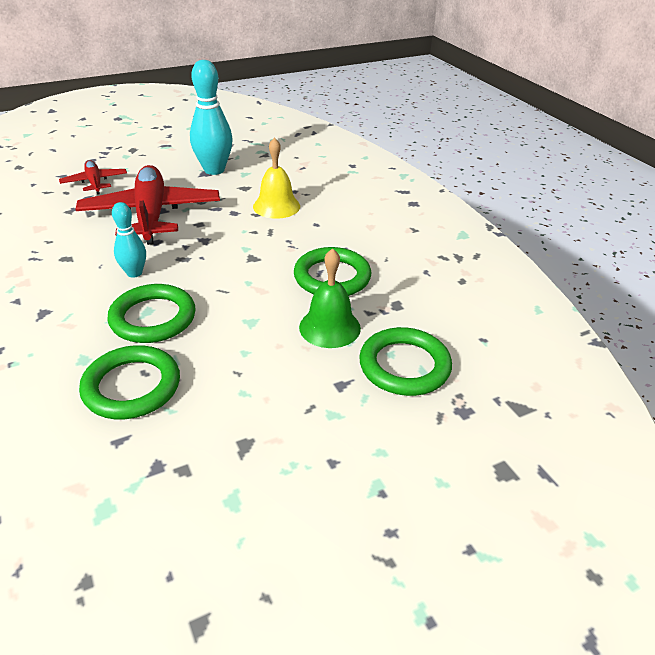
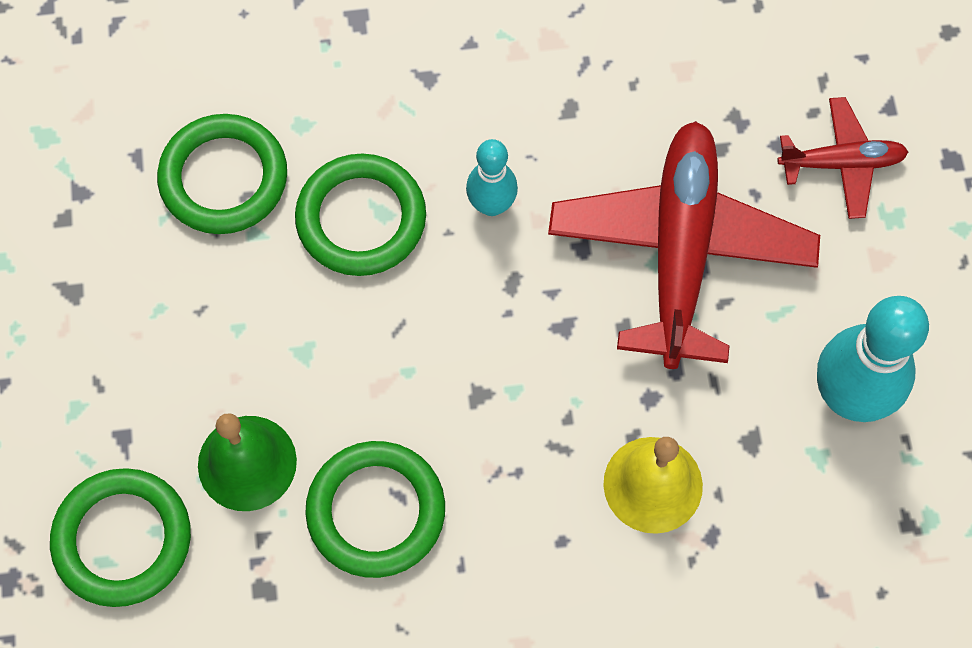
camera: 110 degrees right, 30 degrees up
red plane [75,165,220,245] -> red plane turned 90 degrees counterclockwise [548,121,820,369]

